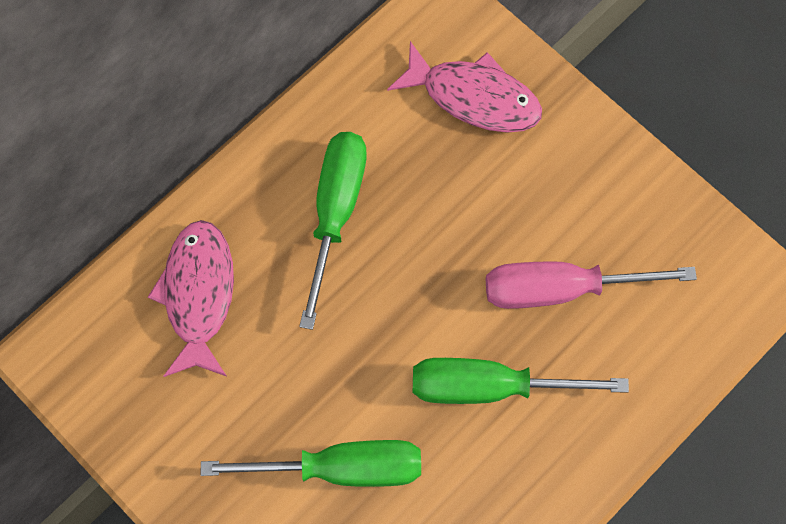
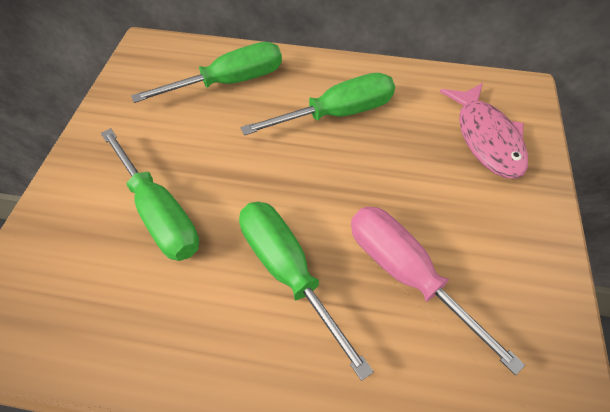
camera: 55 degrees right, 15 degrees down
pink fish [148,220,234,377] -> green screwdriver [131,42,282,103]

